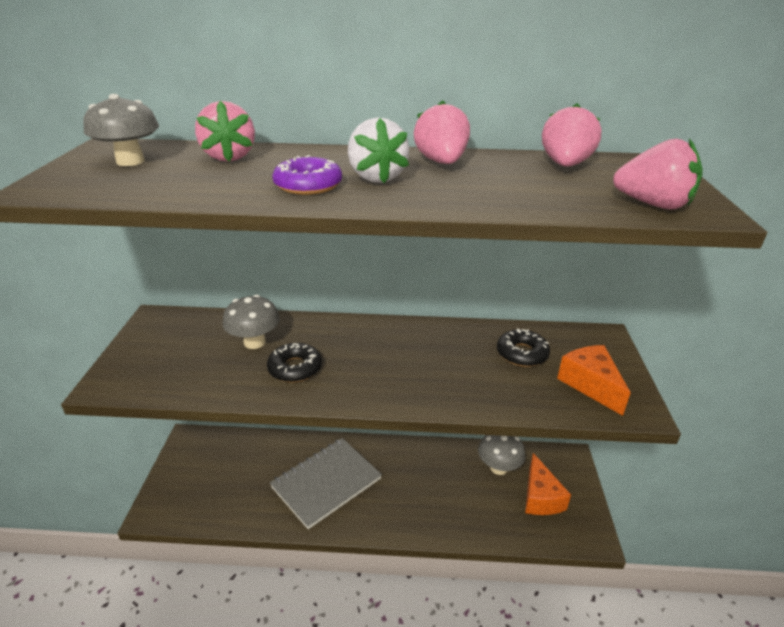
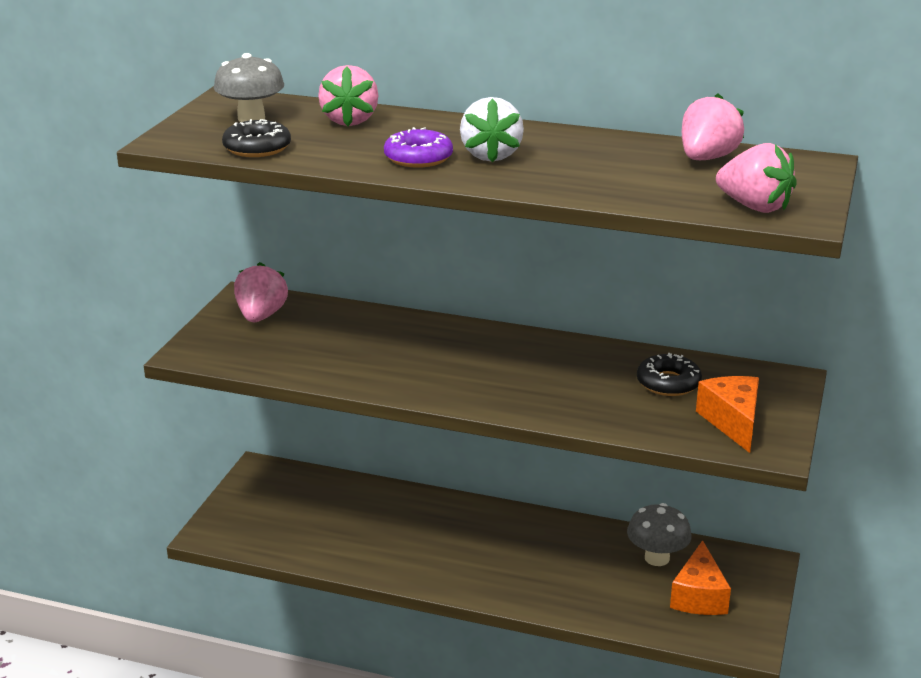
camera: 15 degrees right, 5 degrees down
grey mushroom [222,295,280,349] -> none
black donut [267,343,322,383] -> black donut moved to [222,119,291,157]
grey notebook [270,438,382,529] -> none
pink strawberry [414,100,470,164] -> pink strawberry moved to [234,262,288,322]

